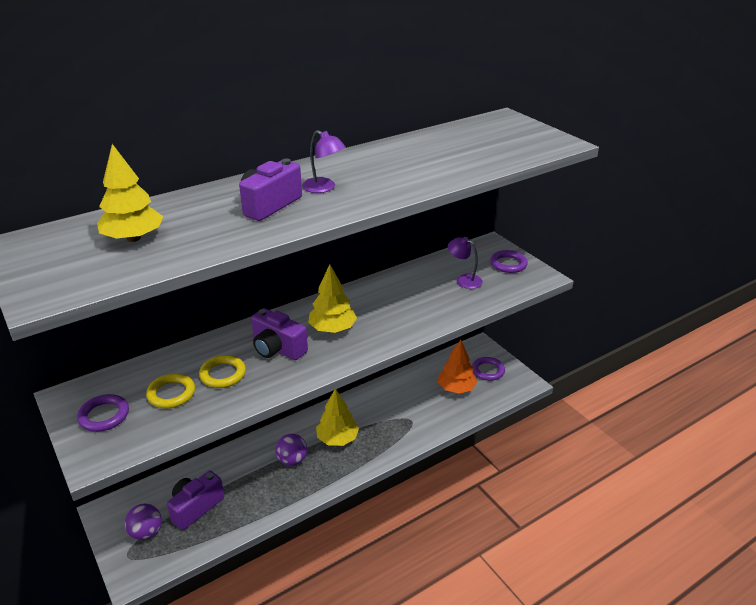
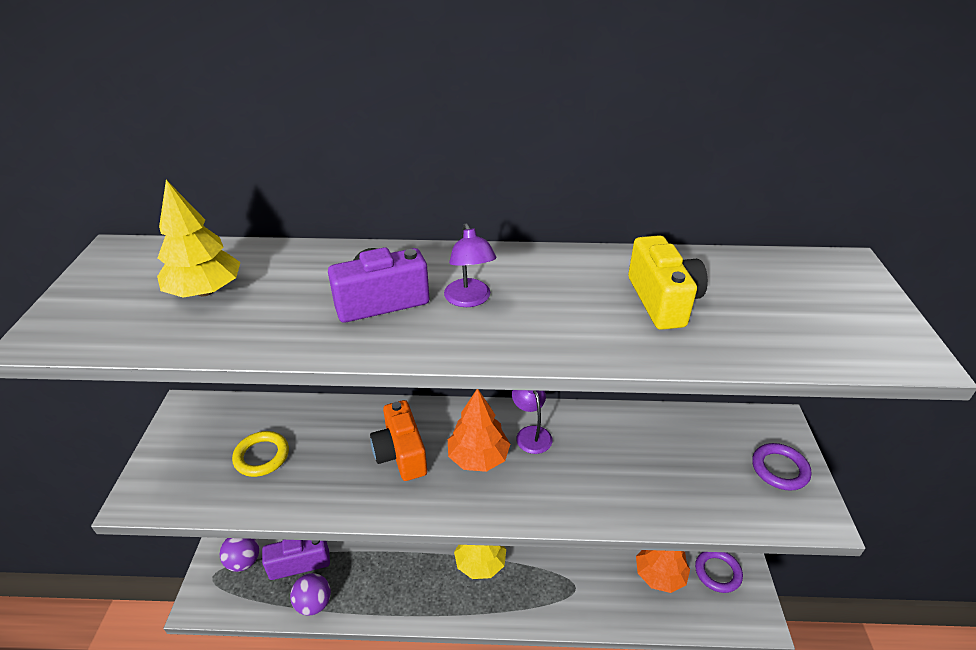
camera: 35 degrees right, 5 degrees up
purple ring [77,394,129,432] -> none
yellow ring [199,355,246,388] -> none
purple camera [251,308,308,360] -> orange camera [370,400,427,481]
purple ball [275,434,307,466] -> purple ball moved to [290,573,331,616]
yellow tree [308,265,357,333] -> orange tree [448,389,510,472]
purple lamp [448,237,483,289] -> purple lamp moved to [512,390,553,454]
none -> yellow camera [628,235,708,330]

